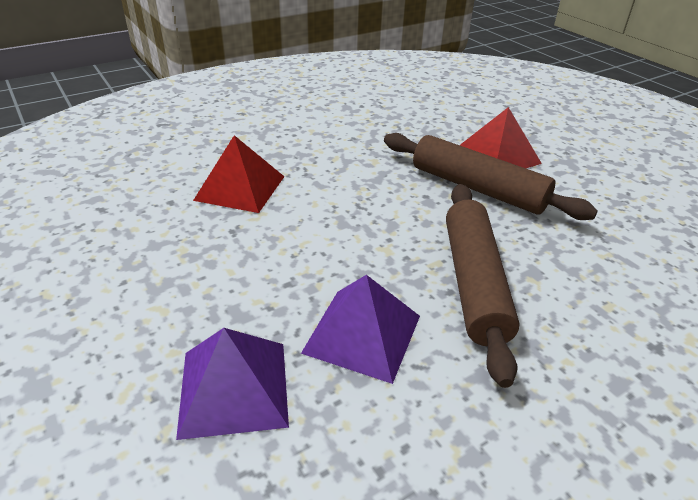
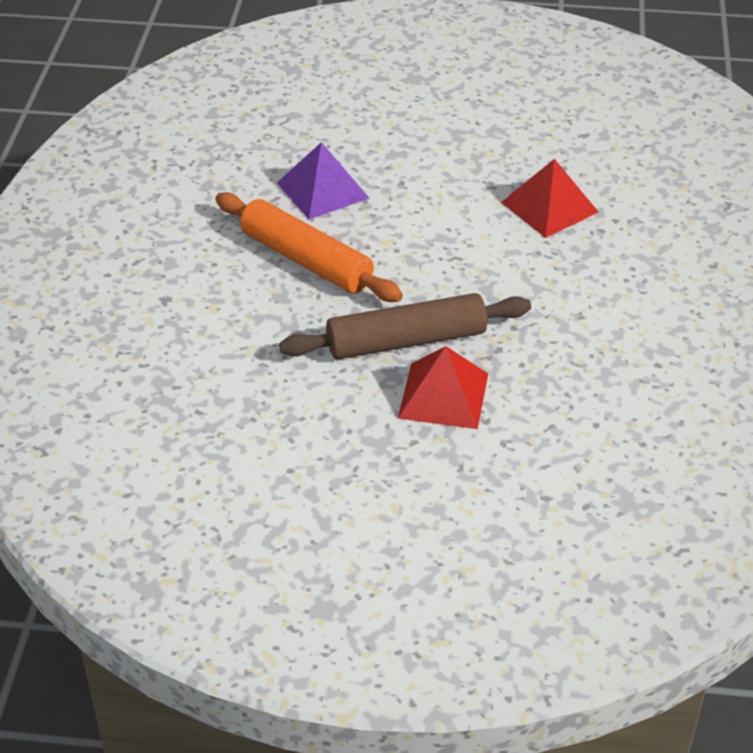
camera: 130 degrees right, 5 degrees up
purple pyramid [176,328,289,440] -> none
brown rolling pin [446,184,520,388] -> orange rolling pin [215,192,403,302]

